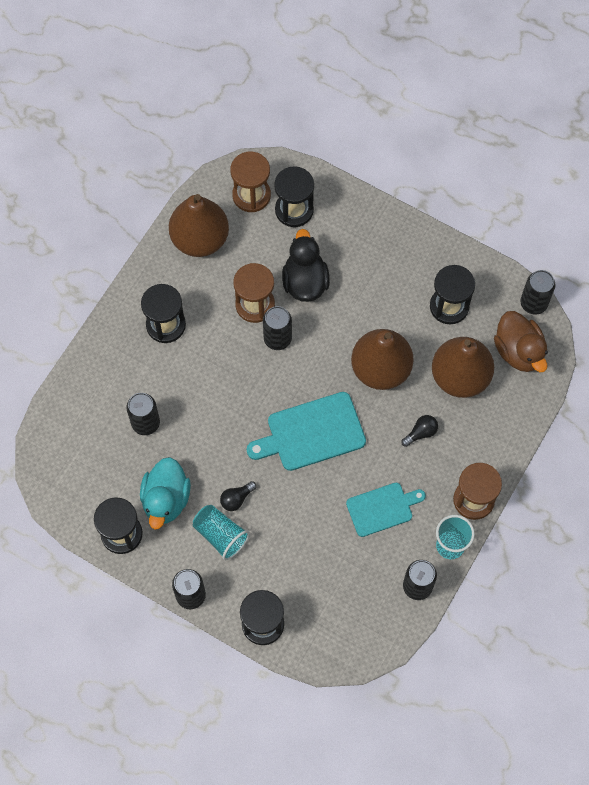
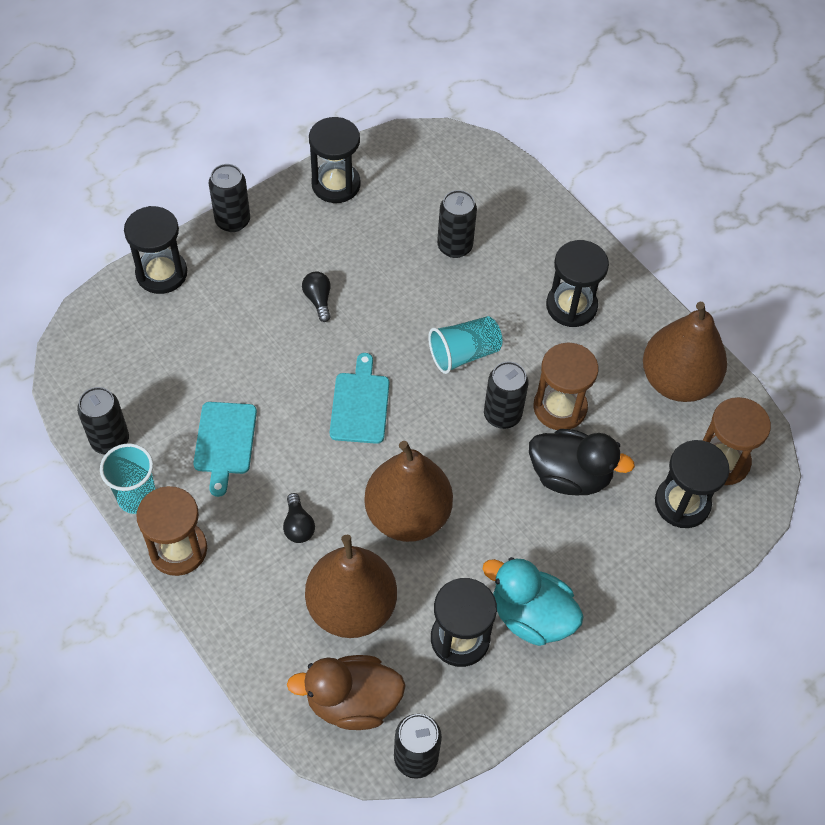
camera: 110 degrees right, 10 degrees down
turquoise duck [140,457,191,529] -> turquoise duck moved to [483,557,584,646]
turquoise cup [193,505,250,560] -> turquoise cup moved to [428,316,503,374]
turquoise cutting board [247,392,366,471] -> turquoise cutting board [330,353,389,444], size x0.66

